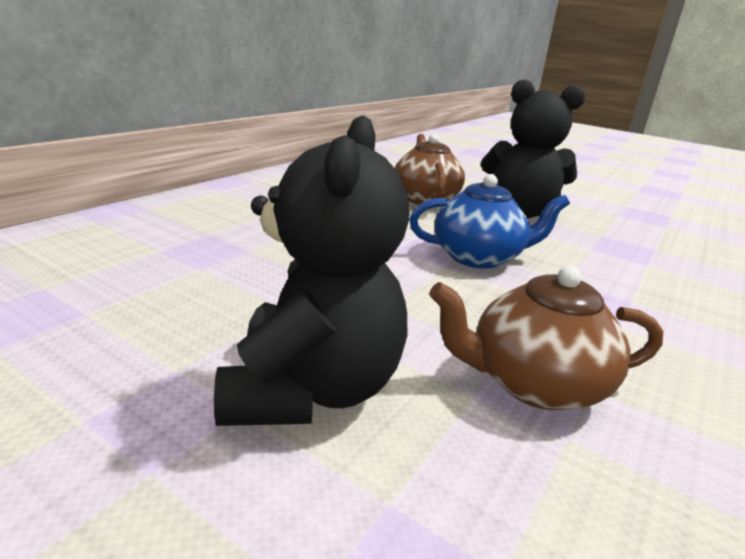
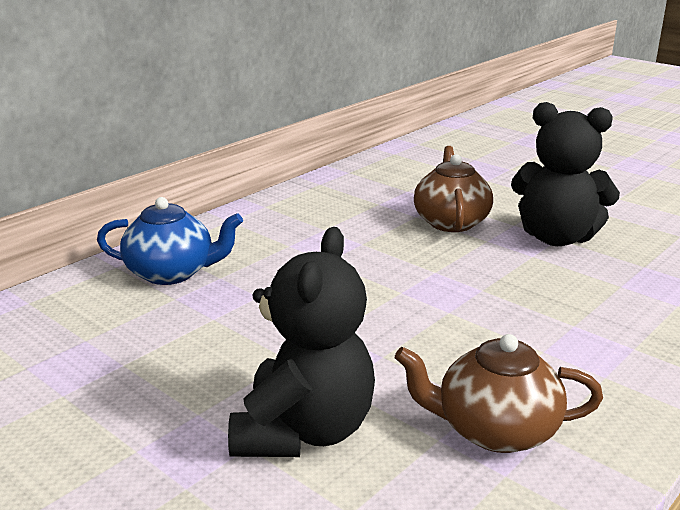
camera: 10 degrees right, 0 degrees up
blue teapot [409,174,570,269] -> blue teapot moved to [97,197,243,285]

